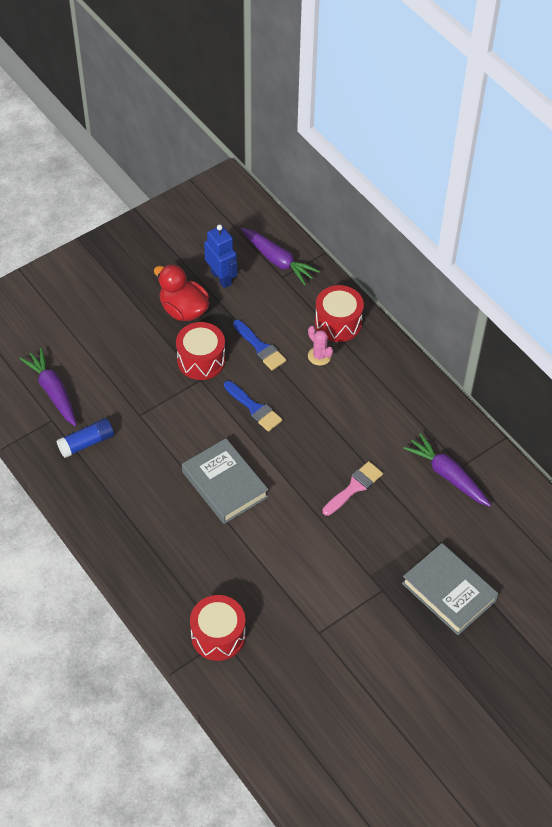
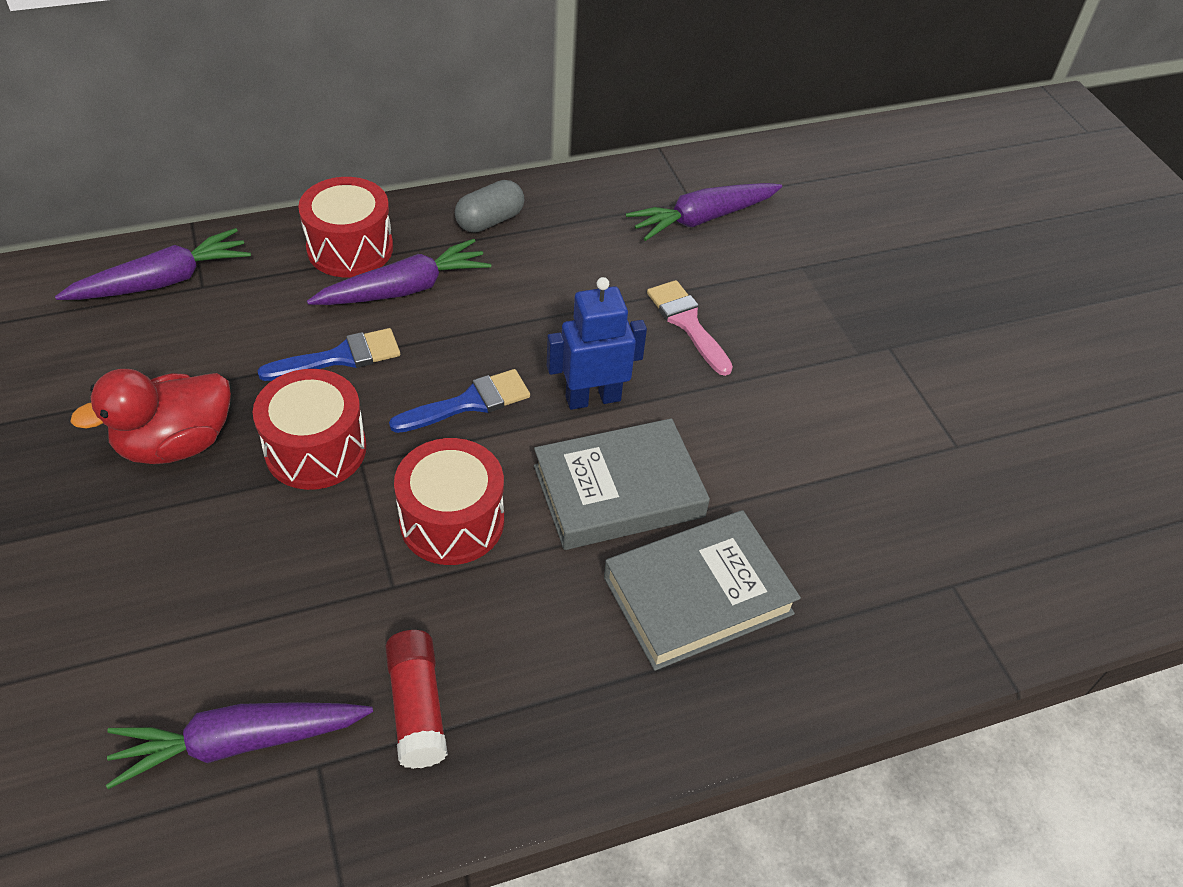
camera: 75 degrees left, 5 degrees down
blue glue stick [56,418,114,458] -> red glue stick [385,630,448,769]
red drum [190,595,246,661] -> red drum moved to [394,438,504,565]
blue robot [204,224,237,288] -> blue robot moved to [547,277,647,410]
pink cactus [308,326,333,365] -> purple carrot [307,239,491,305]
grey book [402,543,498,635] -> grey book moved to [604,510,801,671]
none -> grey capsule [455,180,524,233]

